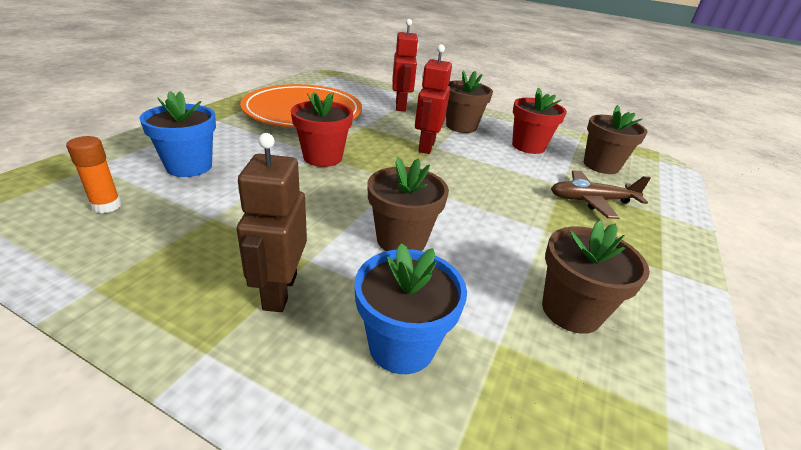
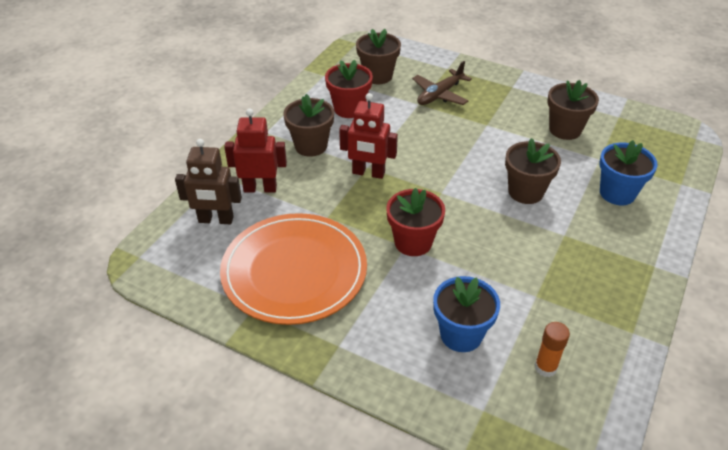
camera: 85 degrees left, 10 degrees up
brown robot [237,133,307,312] -> brown robot moved to [175,139,242,224]
brown plane [551,170,651,219] -> brown plane turned 45 degrees clockwise [412,61,472,105]

